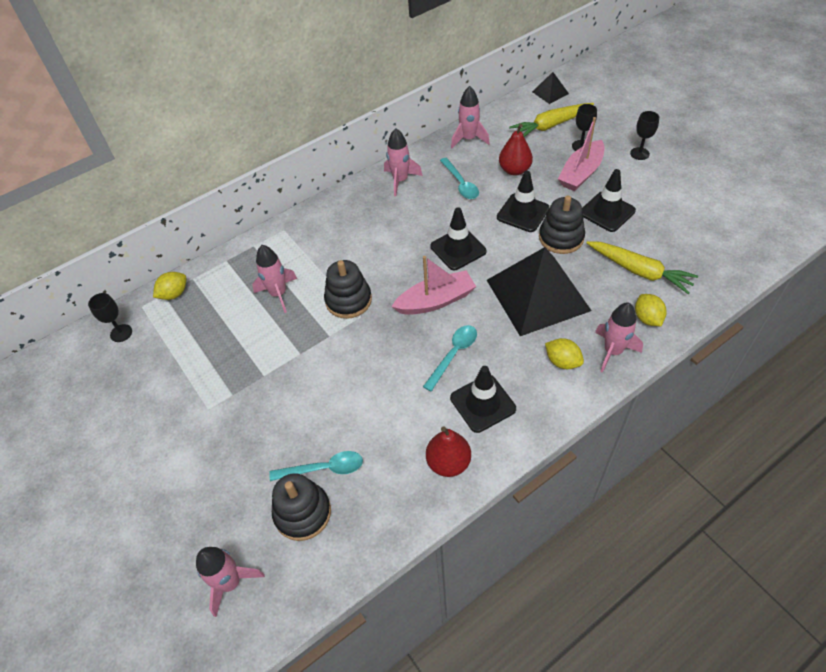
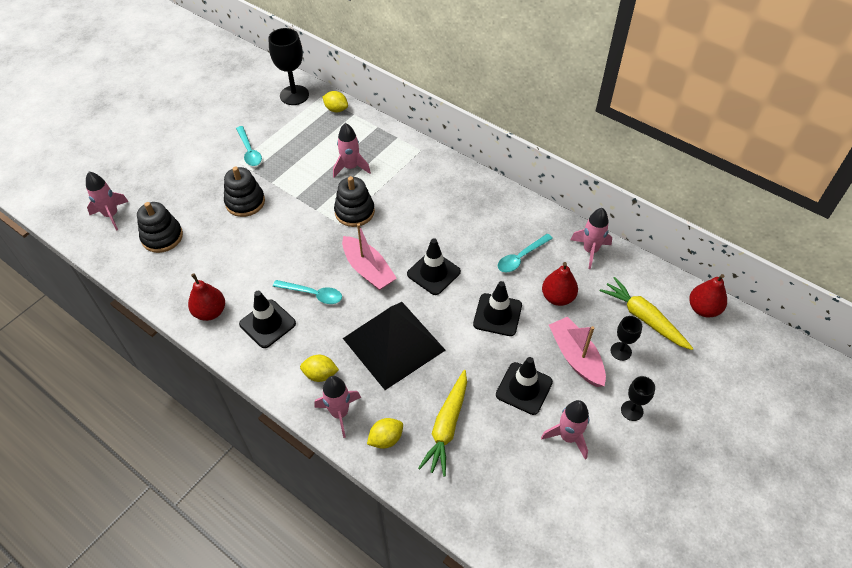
camera: 70 degrees right, 0 degrees up
black goblet [88,293,132,342] -> black goblet [268,28,309,105], size x1.81
turquoise spoon [269,451,363,481] -> turquoise spoon moved to [236,126,262,166]
pink rocket [384,128,423,196] -> pink rocket moved to [541,400,589,459]
black pyramid [532,72,569,104] -> red pear [689,274,727,318]
black stacking toy [539,195,585,254] -> black stacking toy moved to [224,167,265,217]
yellow lemon [545,338,584,369] -> yellow lemon turned 75 degrees clockwise [300,355,339,382]
pink boat [558,117,605,191] -> pink boat turned 45 degrees clockwise [549,317,606,387]

